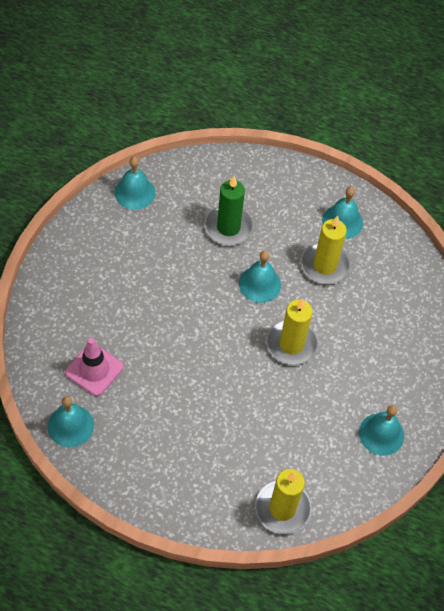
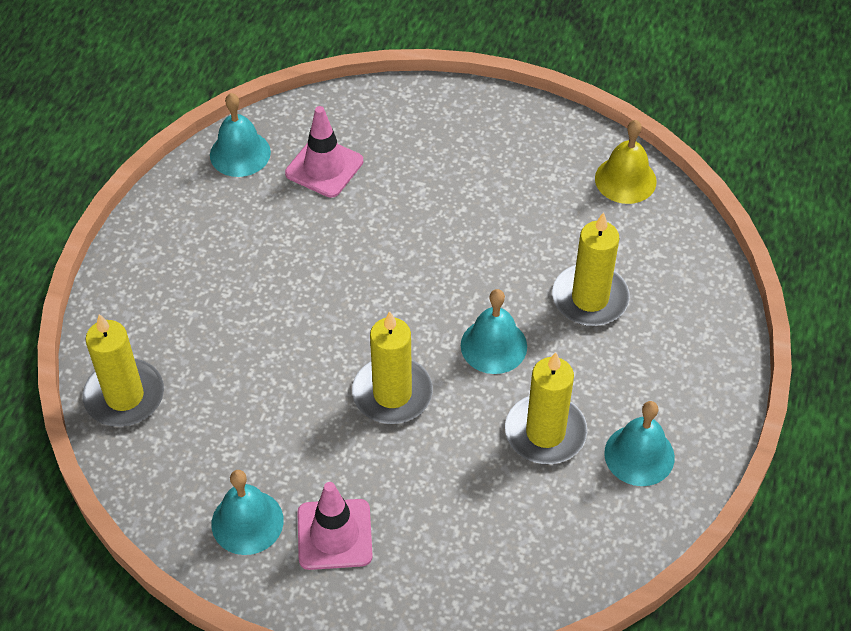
camera: 90 degrees right, 5 degrees down
turquoise bell [114,157,155,210] -> yellow bell [595,120,657,204]
green candle [204,176,253,245] -> yellow candle [552,212,630,326]
none -> pink traffic cone [297,482,373,570]

